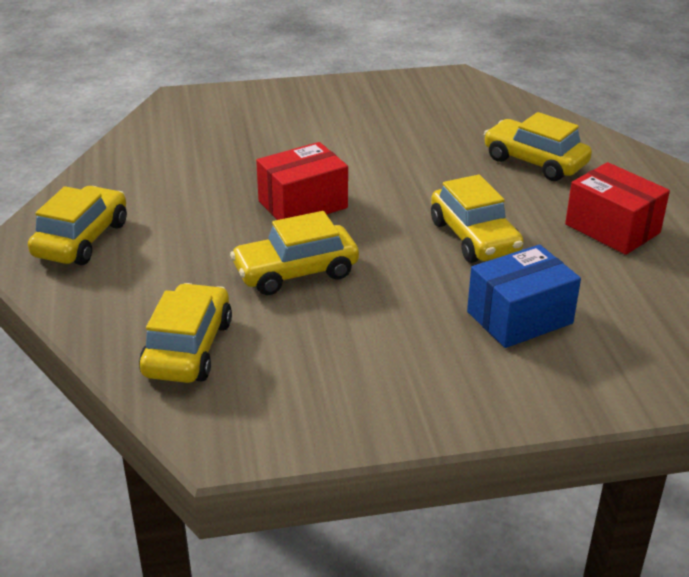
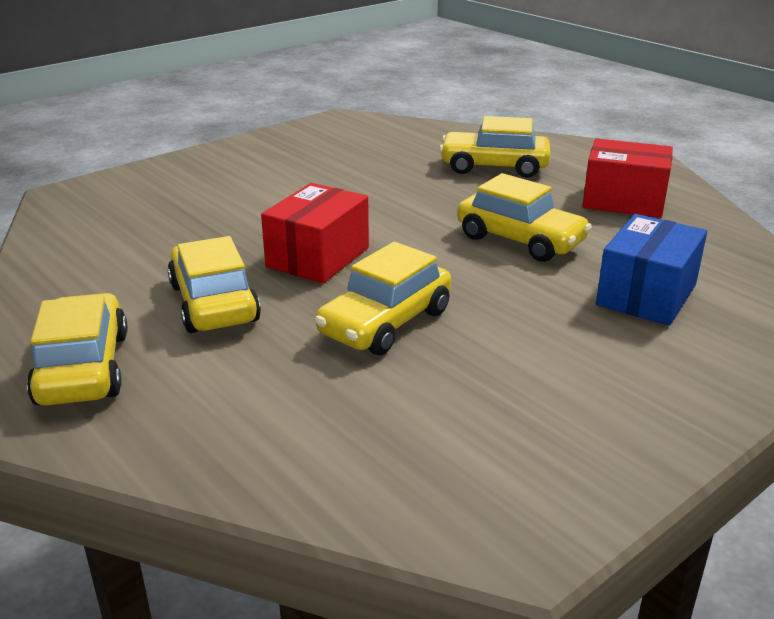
camera: 30 degrees left, 5 degrees down
yellow car [139,283,232,383] -> yellow car moved to [167,236,261,333]

